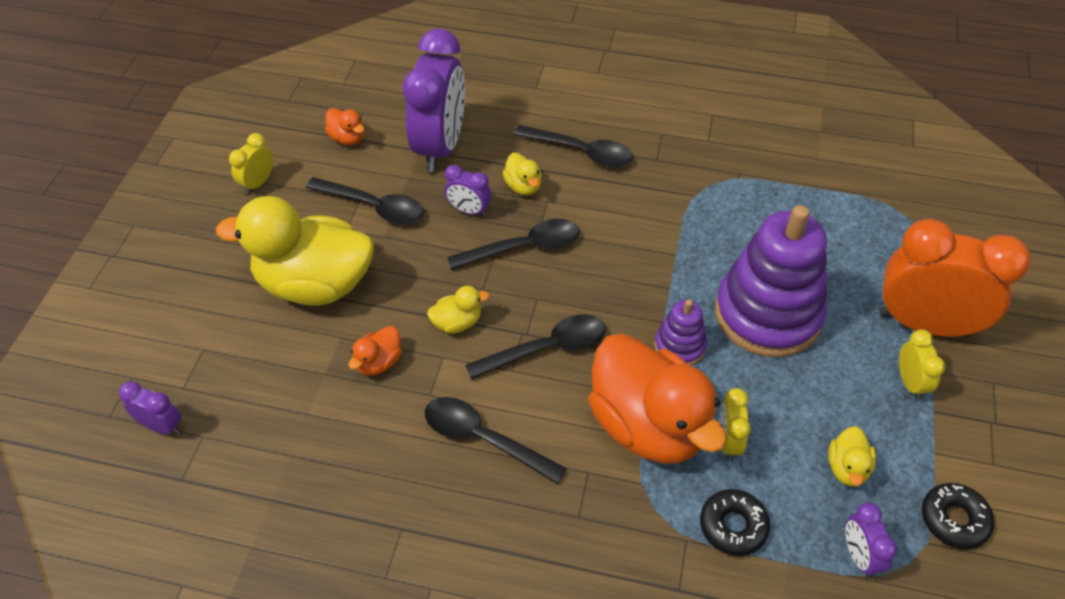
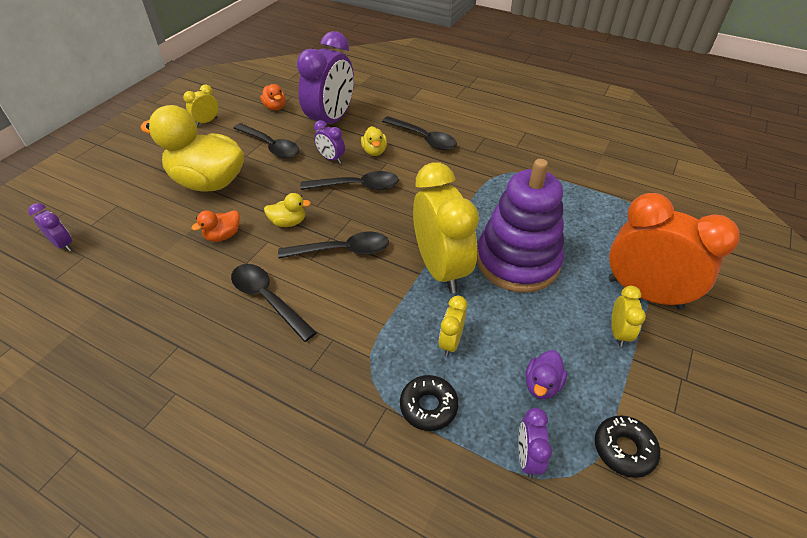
camera: 15 degrees right, 5 degrees down
orange duck [588,334,727,464] -> none
purple stacking toy [654,299,707,366] -> yellow clock [413,162,479,293]
yellow duck [828,426,876,486] -> purple duck [526,350,567,399]

